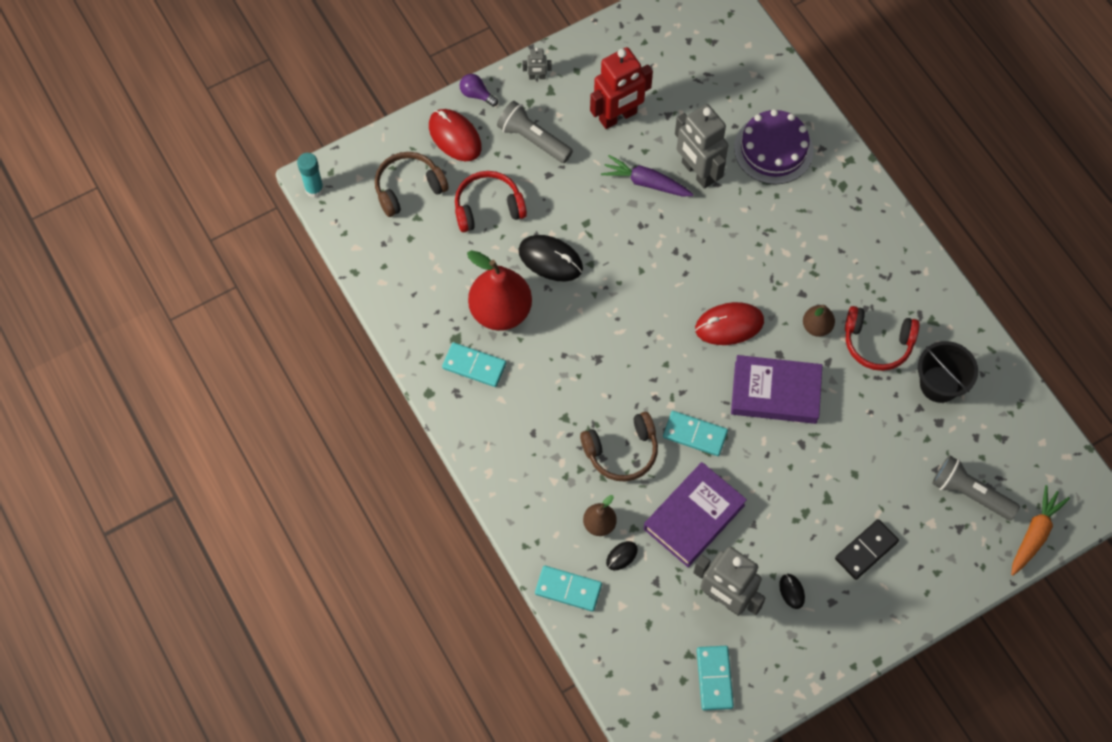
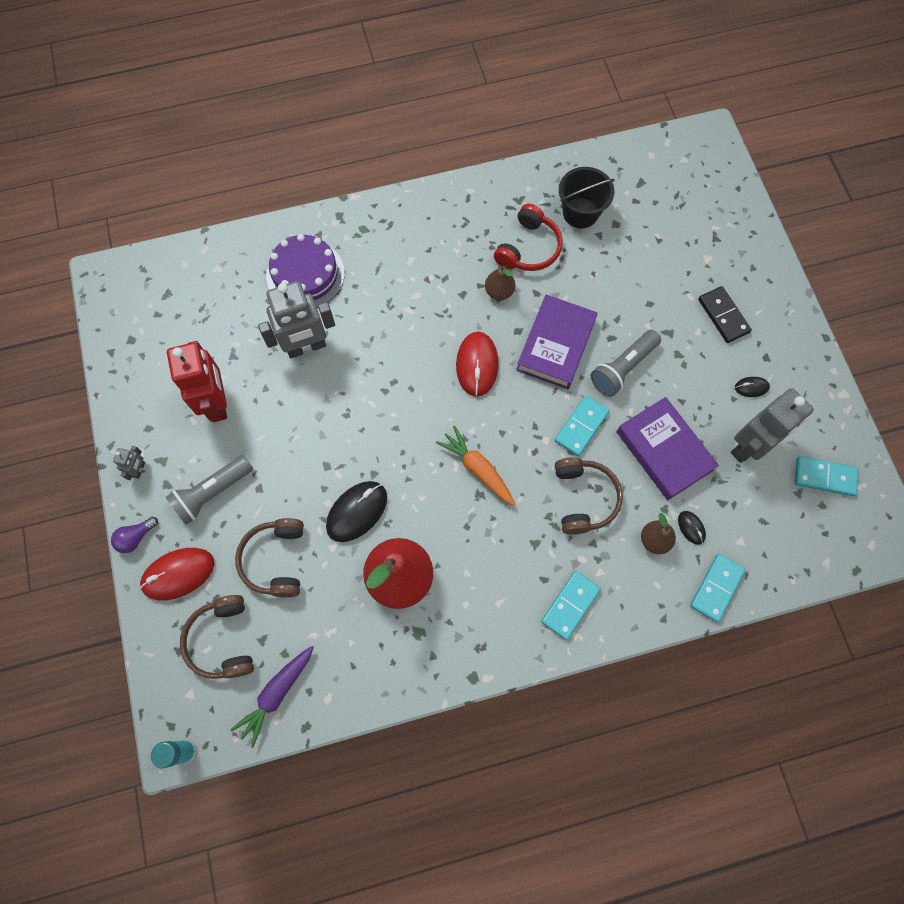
camera: 75 degrees left, 5 degrees up
turquoise domino [442,342,506,387] -> turquoise domino moved to [541,571,601,640]
red headphones [455,171,527,232] -> brown headphones [235,518,304,597]
purple carrot [601,155,694,196] -> purple carrot moved to [230,646,314,748]
grey flashlight [932,455,1020,521] -> grey flashlight moved to [591,330,661,397]
orange carrot [1011,485,1070,576] -> orange carrot moved to [436,426,515,506]

